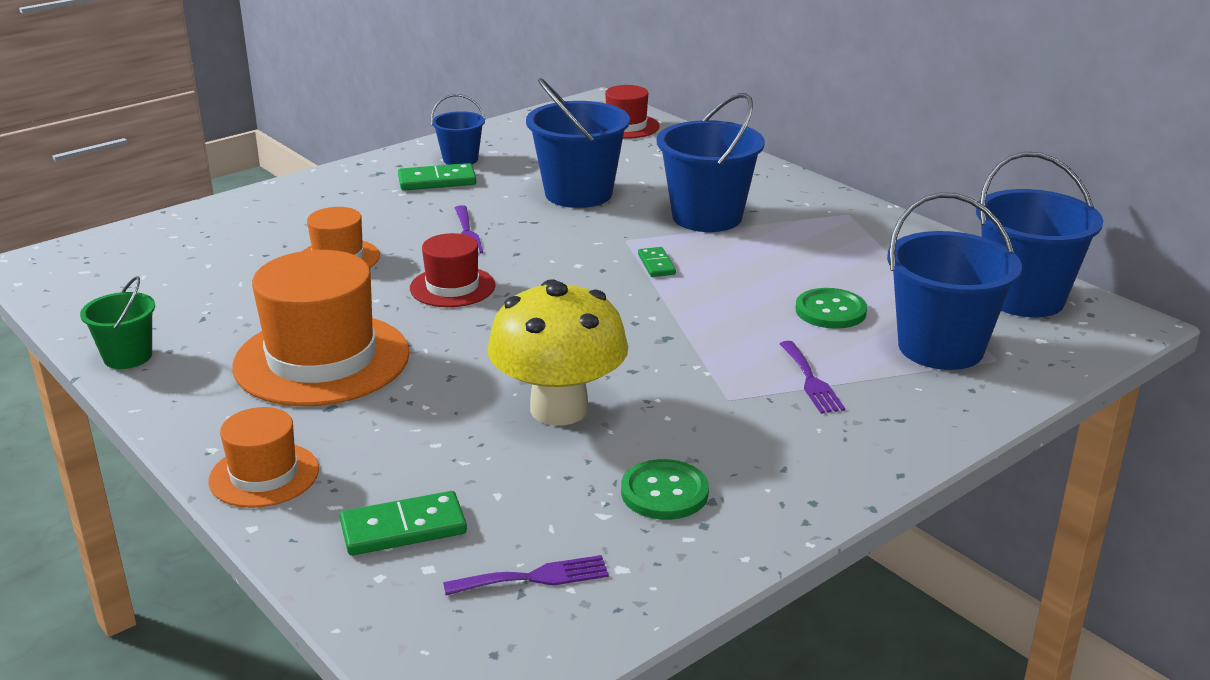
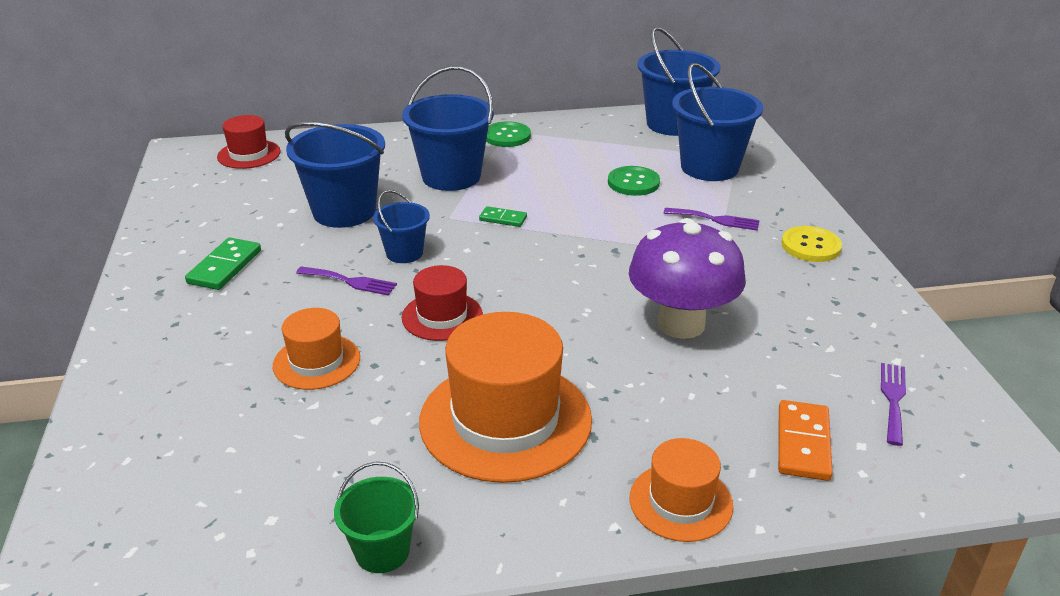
camera: 60 degrees left, 5 degrees up
green domino [340,491,467,556] -> orange domino [778,400,833,481]
blue bucket [431,94,485,165] -> blue bucket moved to [373,190,430,263]
yellow mushroom [488,279,628,426] -> purple mushroom [629,218,746,339]
green button [621,459,709,520] -> green button moved to [486,121,531,147]
none -> yellow button [782,226,842,262]

